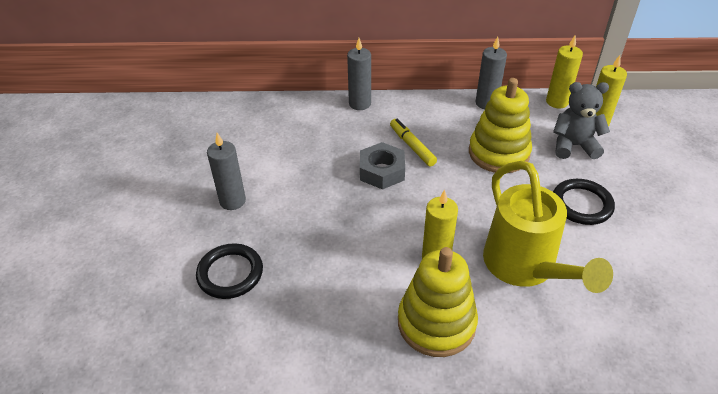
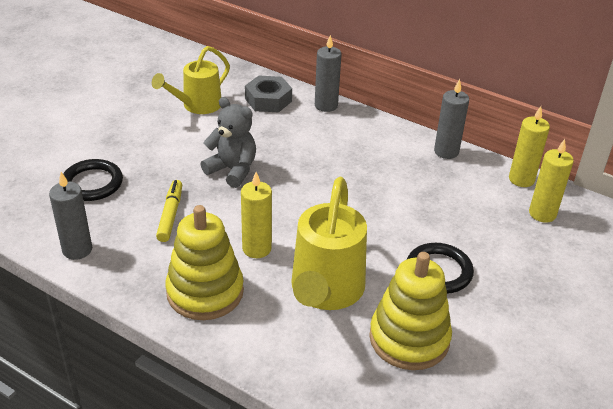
camera: 30 degrees right, 5 degrees down
grey candle [207,133,246,210] -> grey candle moved to [49,172,92,260]
grey nut [360,142,405,190] -> grey nut moved to [245,75,292,112]
yellow marker [390,119,437,167] -> yellow marker moved to [156,180,182,242]
yellow stacking toy [469,78,532,173] -> yellow stacking toy moved to [369,252,452,370]
grey teddy bear [553,82,610,159] -> grey teddy bear moved to [201,97,256,188]
none -> yellow watering can [152,46,230,114]

